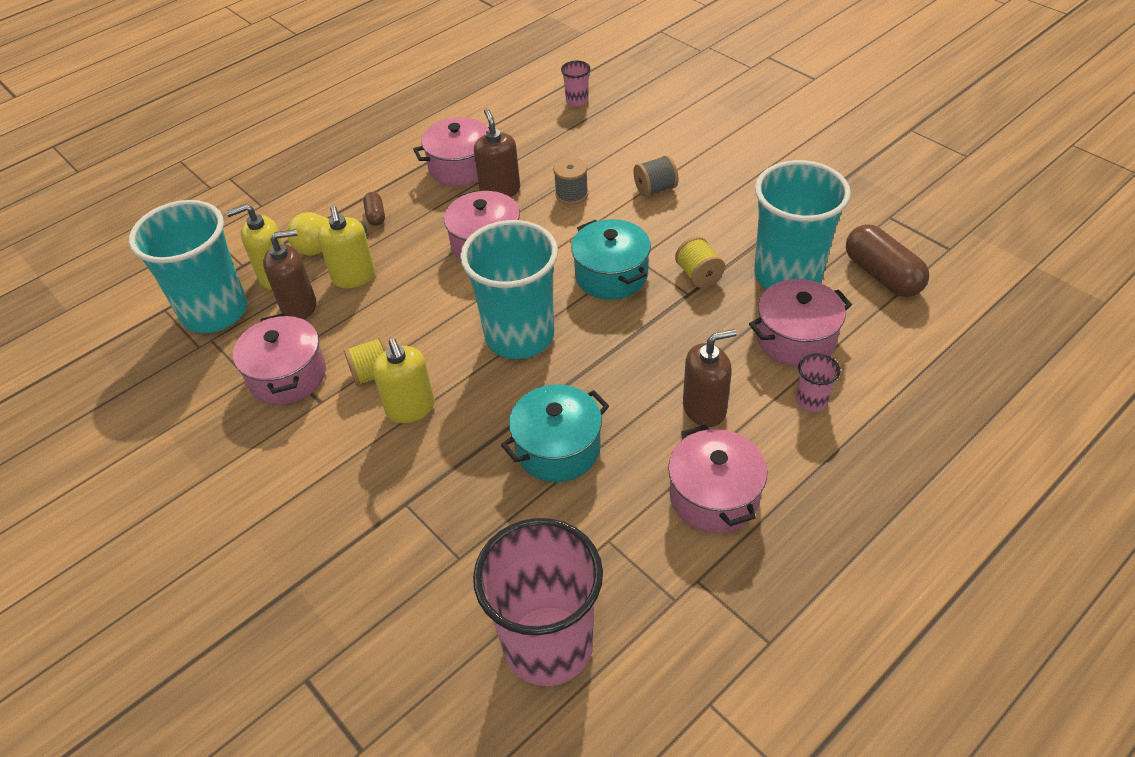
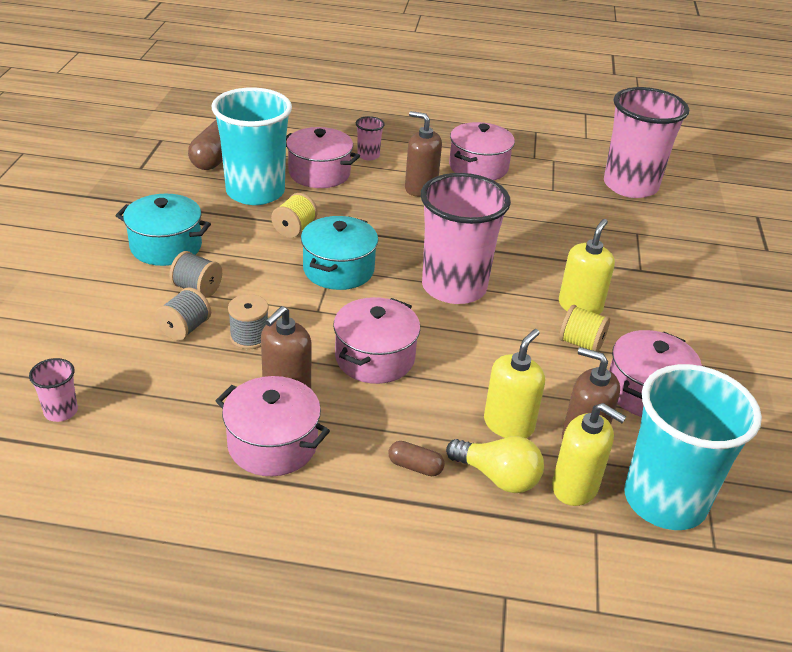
camera: 135 degrees left, 10 degrees down
brown capsule [363,192,385,226] -> brown capsule turned 75 degrees clockwise [388,441,445,476]
turquoise cup [460,220,558,359] -> pink cup [421,173,511,304]
turquoise pot [501,384,609,482] -> turquoise pot moved to [115,194,211,266]
none -> grey spool [155,287,211,341]

